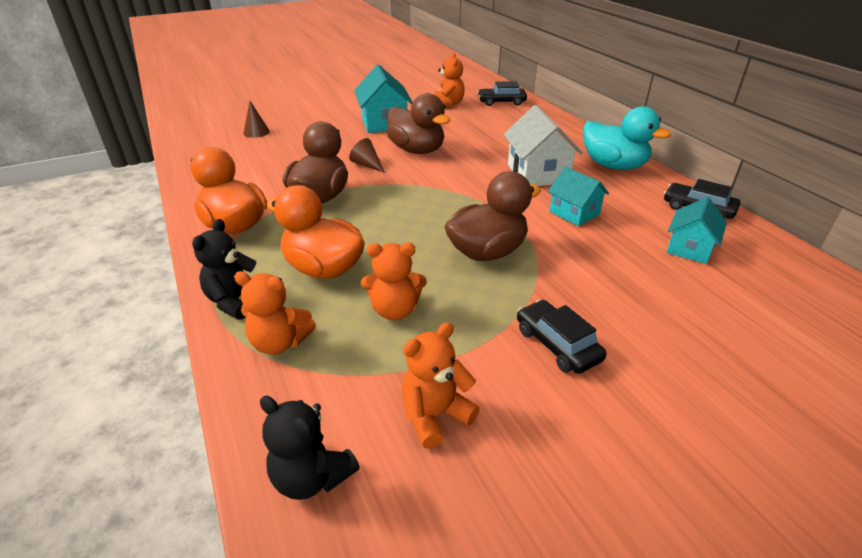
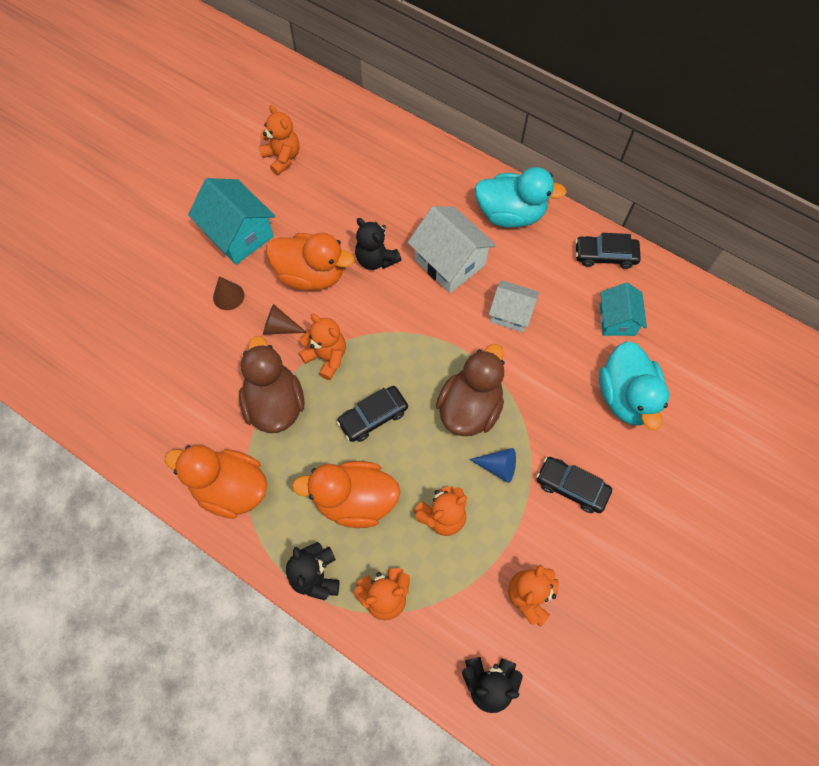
camera: 30 degrees left, 30 degrees up
brown cone [243,101,270,138] -> brown cone moved to [213,276,244,310]
brown duck [386,93,451,154] -> orange duck [266,233,354,291]
black car [478,81,527,106] -> black car moved to [337,386,408,442]
turquoise house [548,167,609,226] -> white house [489,280,539,333]
none -> orange teddy bear [299,314,346,380]
none -> black teddy bear [355,218,401,270]
none -> blue cone [469,448,516,483]
none -> turquoise duck [599,341,669,430]

